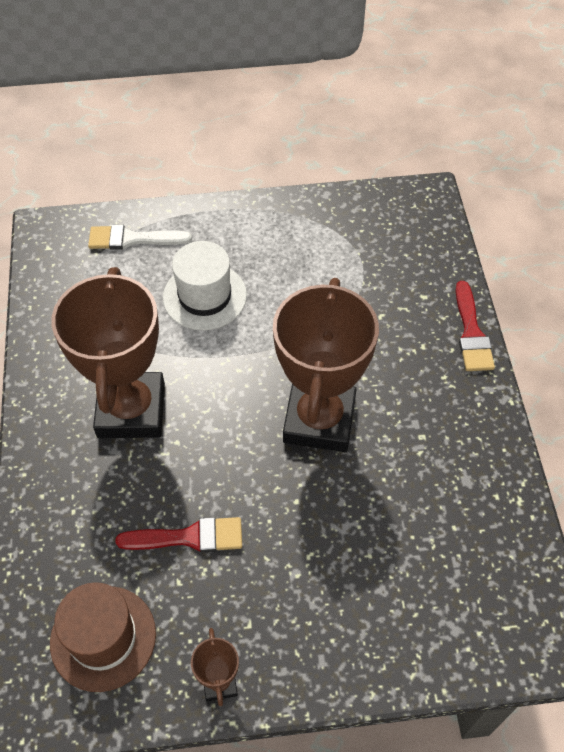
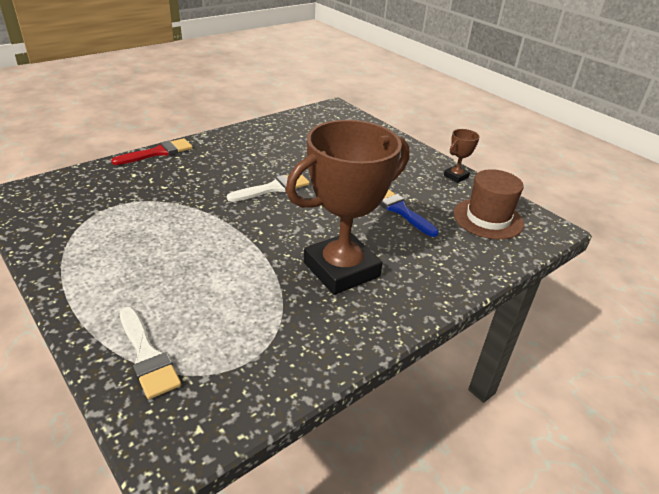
camera: 125 degrees left, 20 degrees down
red brush [116,517,242,552] -> blue brush [380,189,439,237]
white hat [163,241,247,330] -> none
brown trophy [273,278,379,452] -> white brush [227,174,310,202]

